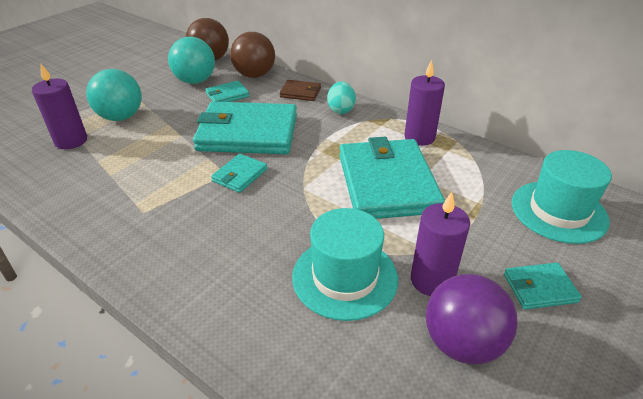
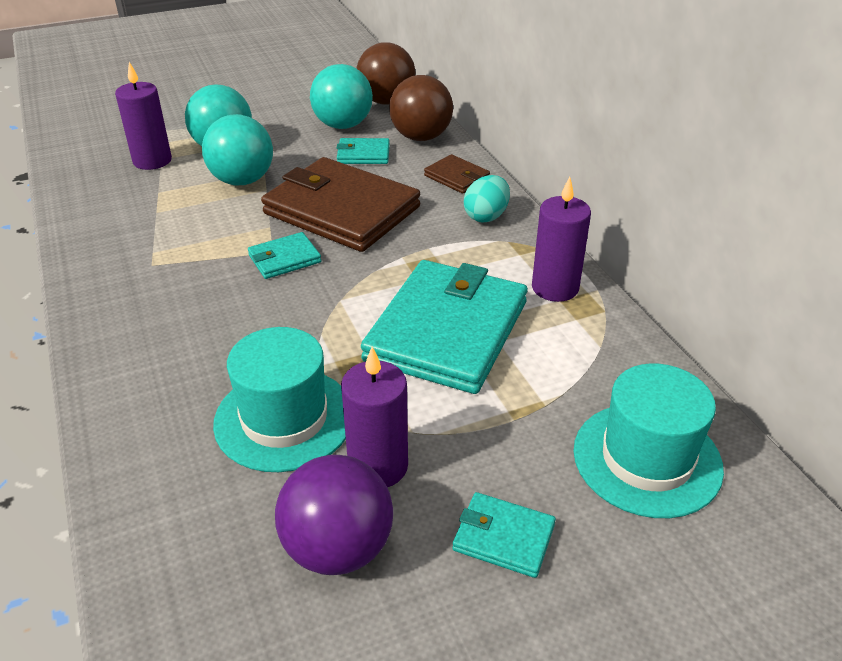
camera: 30 degrees right, 0 degrees up
turquoise wallet [193,102,297,154] -> brown wallet [261,157,420,252]
none -> turquoise ball [202,114,273,185]

